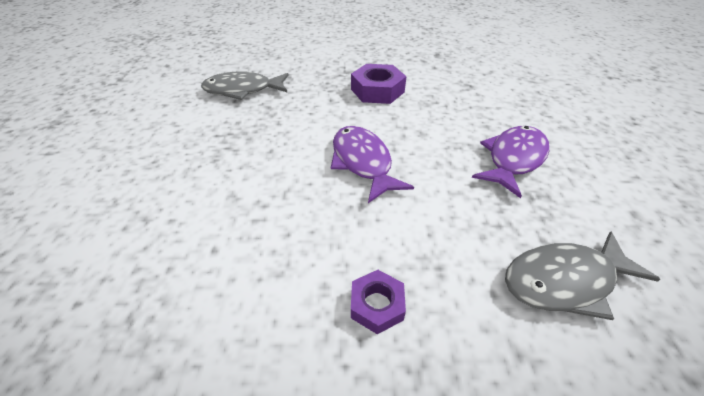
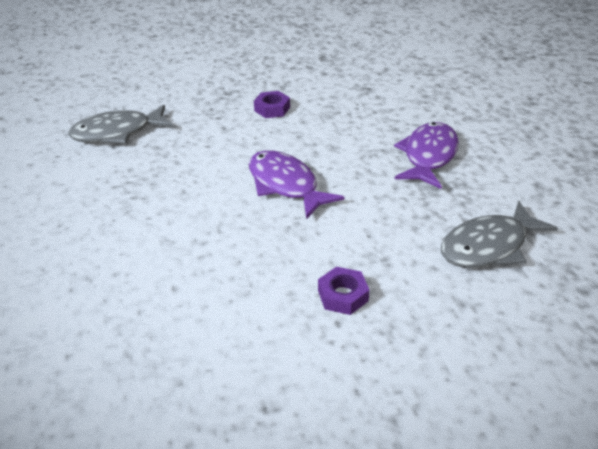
camera: 15 degrees left, 5 degrees down
purple nut [351,64,406,104] -> purple nut [254,91,290,118], size x0.60

